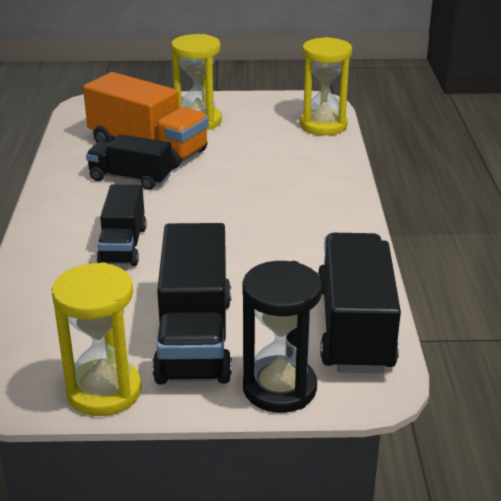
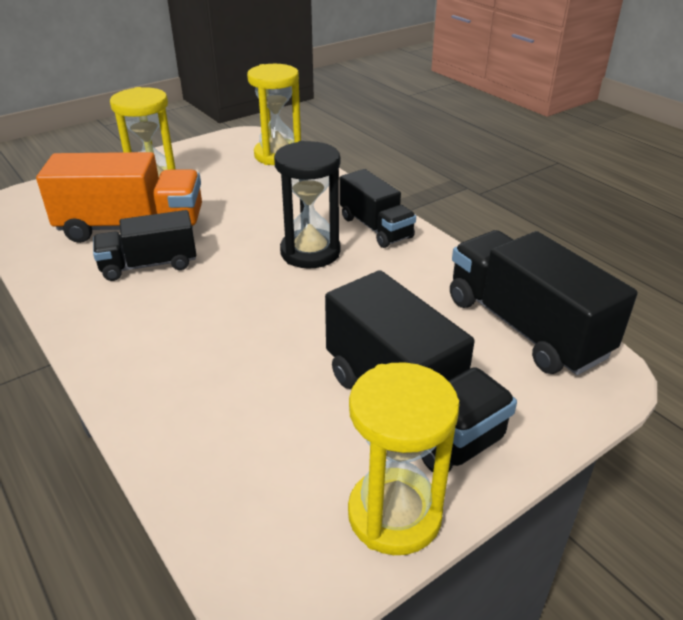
camera: 35 degrees left, 5 degrees up
black truck [97,185,147,266] -> black truck moved to [339,169,416,248]
black hourglass [243,261,322,413] -> black hourglass moved to [274,141,340,269]

